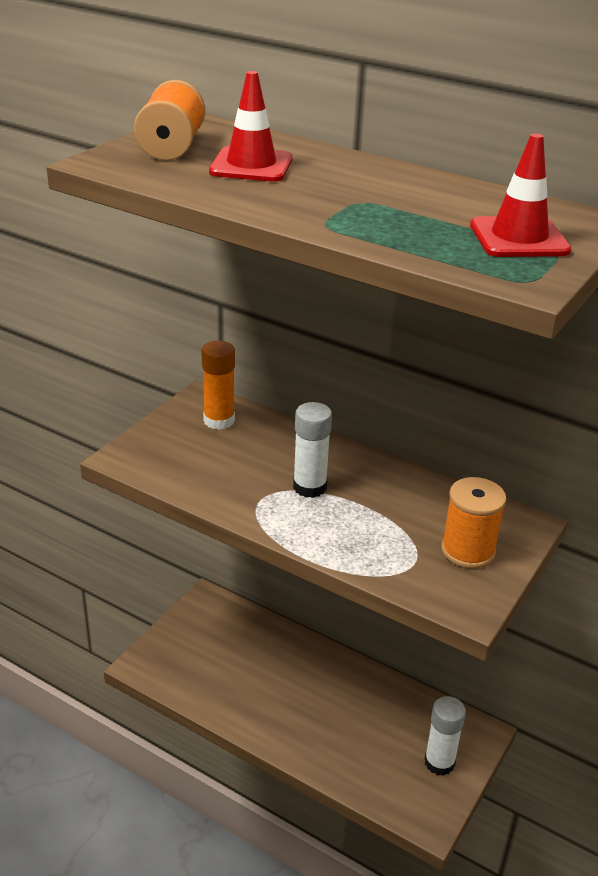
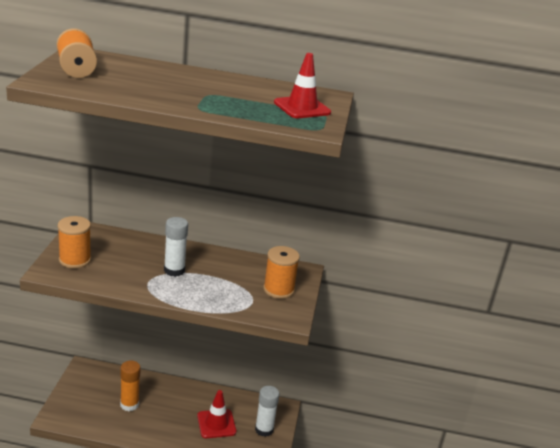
camera: 25 degrees left, 5 degrees down
orange glue stick [202,341,235,430] -> orange glue stick moved to [120,360,141,411]
red traffic cone [209,71,293,182] -> red traffic cone moved to [197,390,236,438]
none -> orange spool [58,216,91,268]

